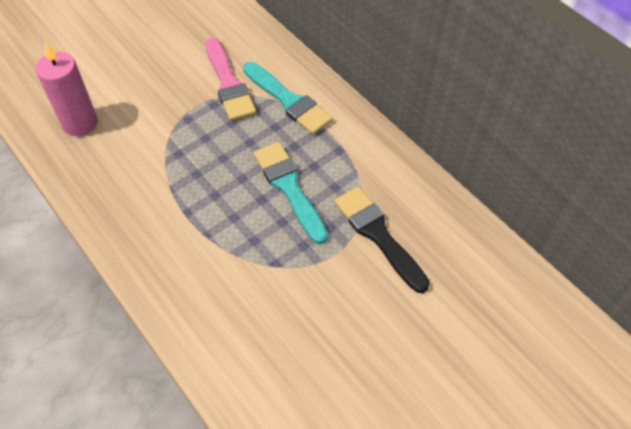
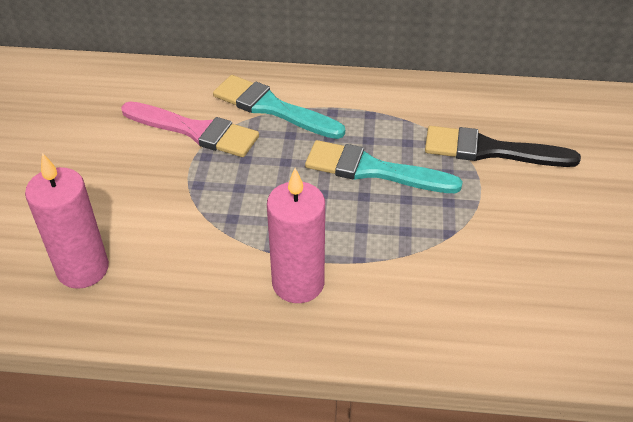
camera: 45 degrees left, 10 degrees down
turquoise brush [243,62,333,135] -> turquoise brush turned 150 degrees counterclockwise [213,75,345,139]
none -> pink candle [267,168,325,303]

